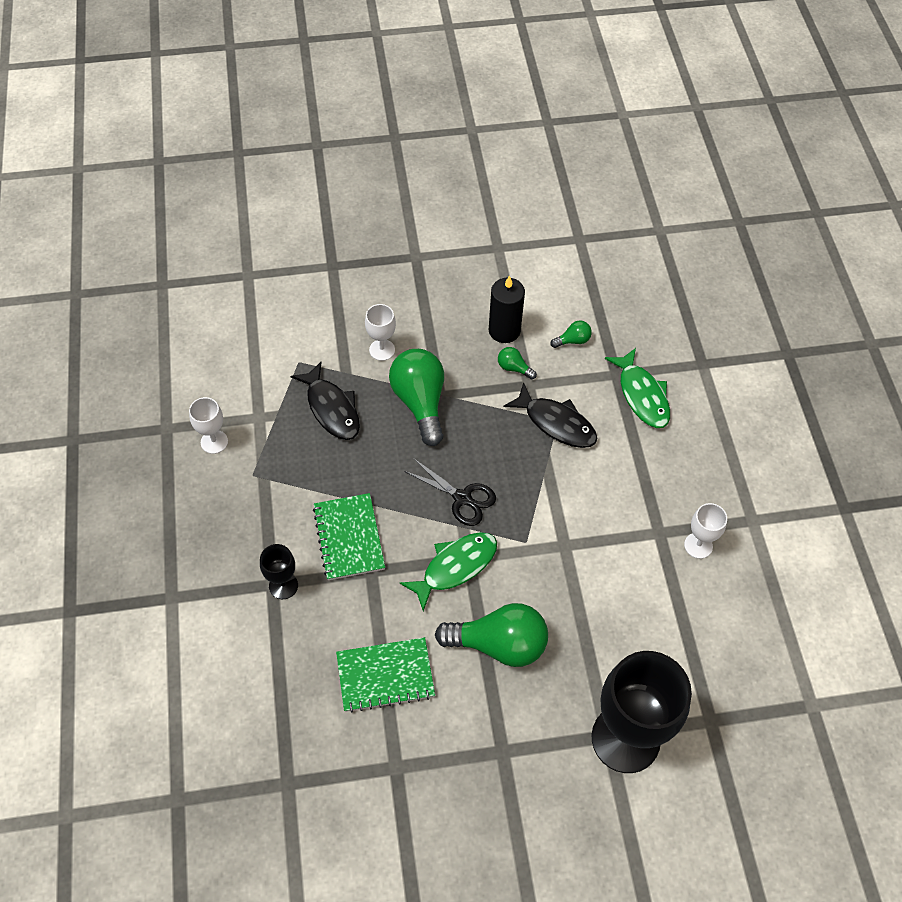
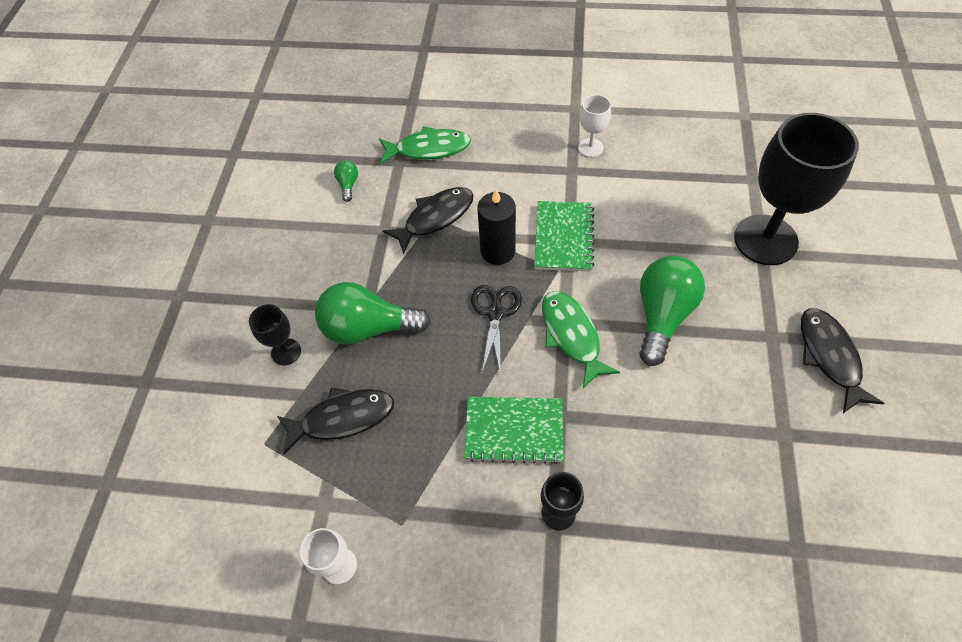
camera: 70 degrees left, 0 degrees up
green notebook [336,637,435,713] -> green notebook moved to [534,201,594,272]
white goblet [365,304,396,361] -> black goblet [249,304,301,365]
black scissors [404,459,496,526] -> black scissors turned 45 degrees counterclockwise [471,285,522,375]
black candle [489,275,525,343] -> black candle moved to [477,189,516,265]
green light bulb [498,347,537,380] -> none
none -> black fish [801,308,884,413]

